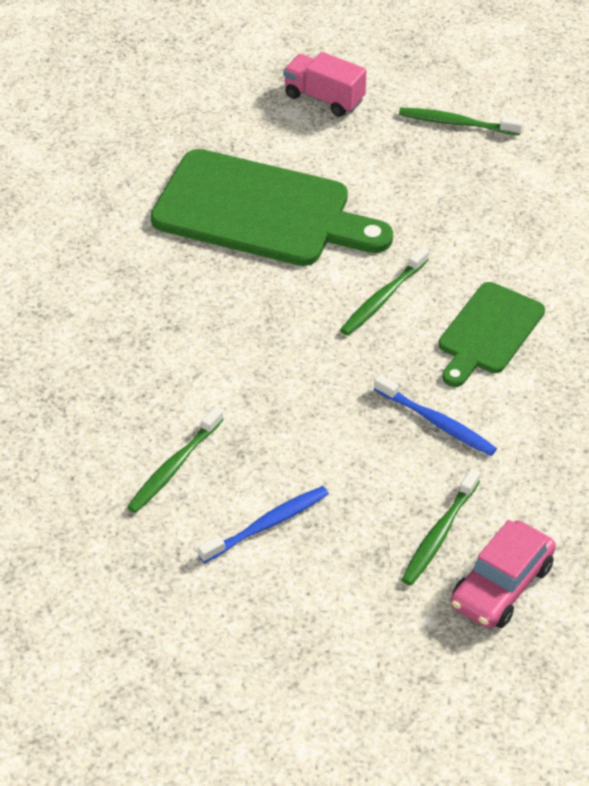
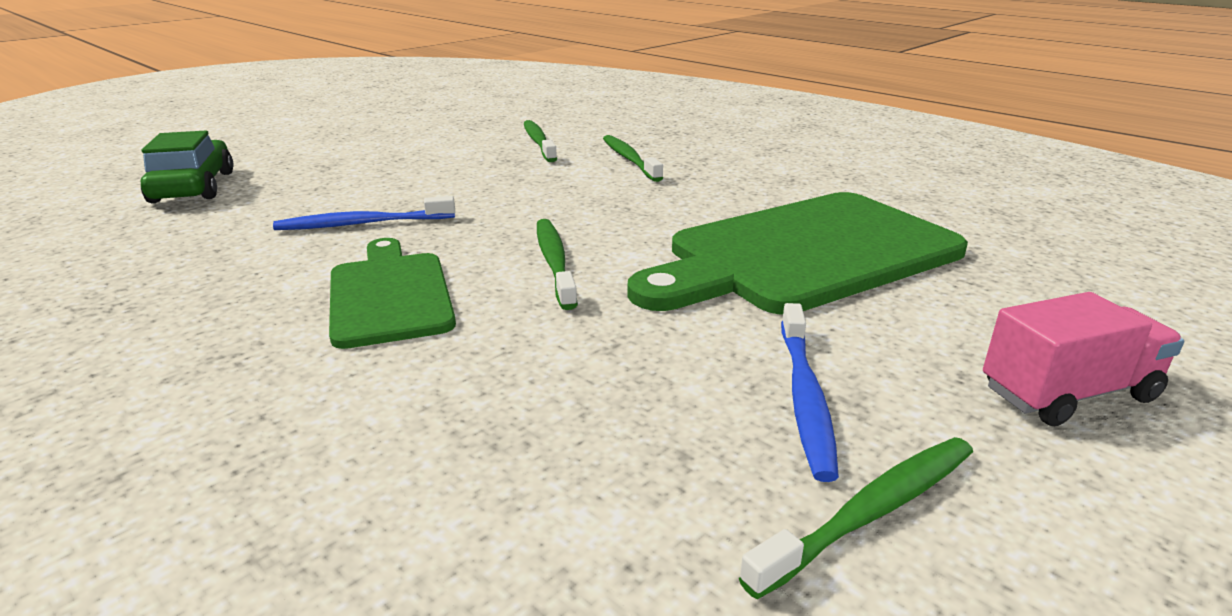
camera: 130 degrees right, 20 degrees down
blue toothbrush [198,486,329,563] -> blue toothbrush moved to [781,303,839,482]
green toothbrush [401,468,480,585] -> green toothbrush moved to [603,135,663,182]
pink car [450,520,556,629] -> green car [141,130,233,203]

